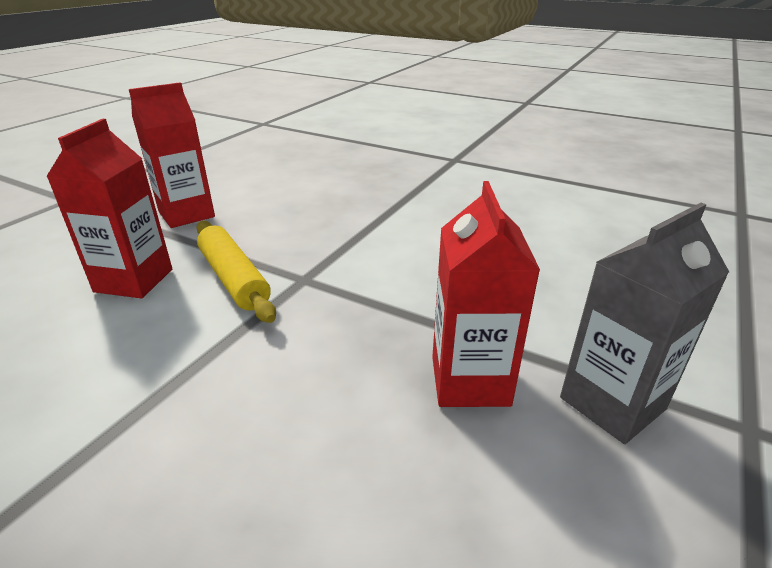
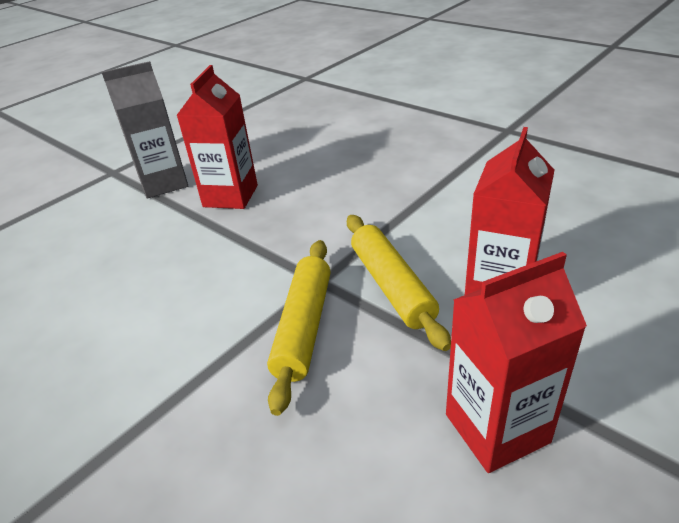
camera: 165 degrees left, 5 degrees up
none -> yellow rolling pin [267,240,330,416]

